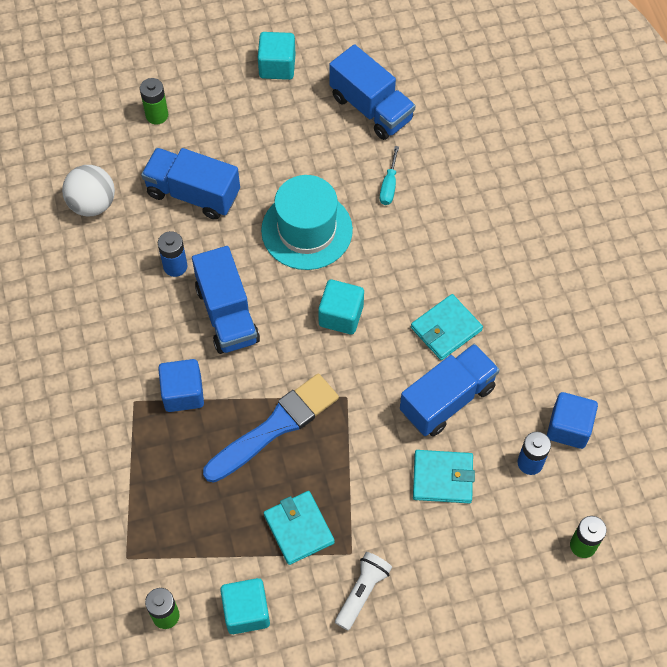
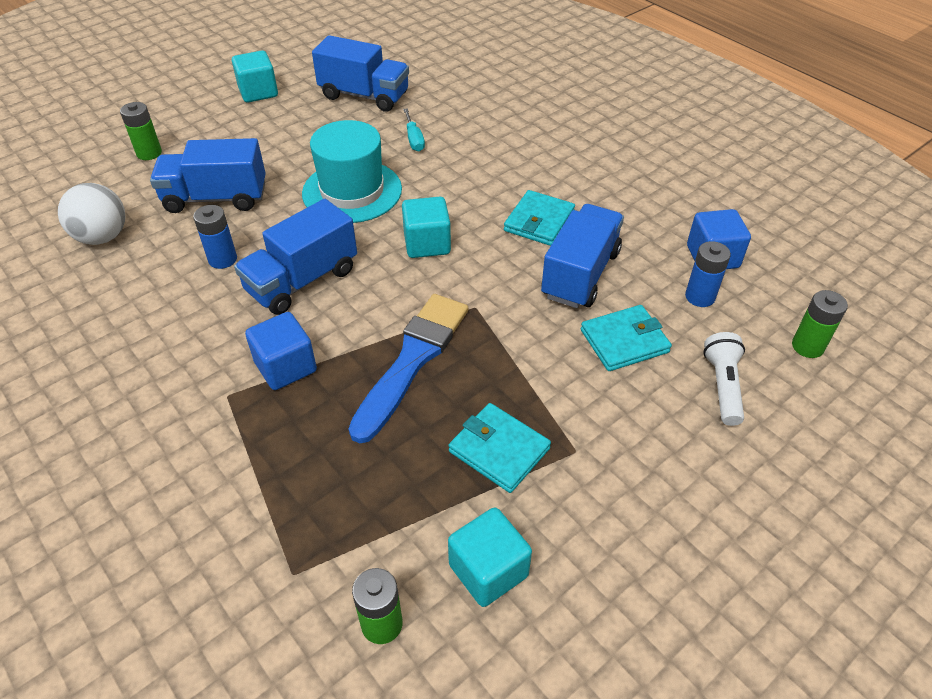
camera: 25 degrees left, 15 degrees down
blue truck [192,246,260,354] -> blue truck turned 90 degrees clockwise [234,199,357,315]
white flashlight [335,552,392,630] -> white flashlight moved to [703,332,745,426]

